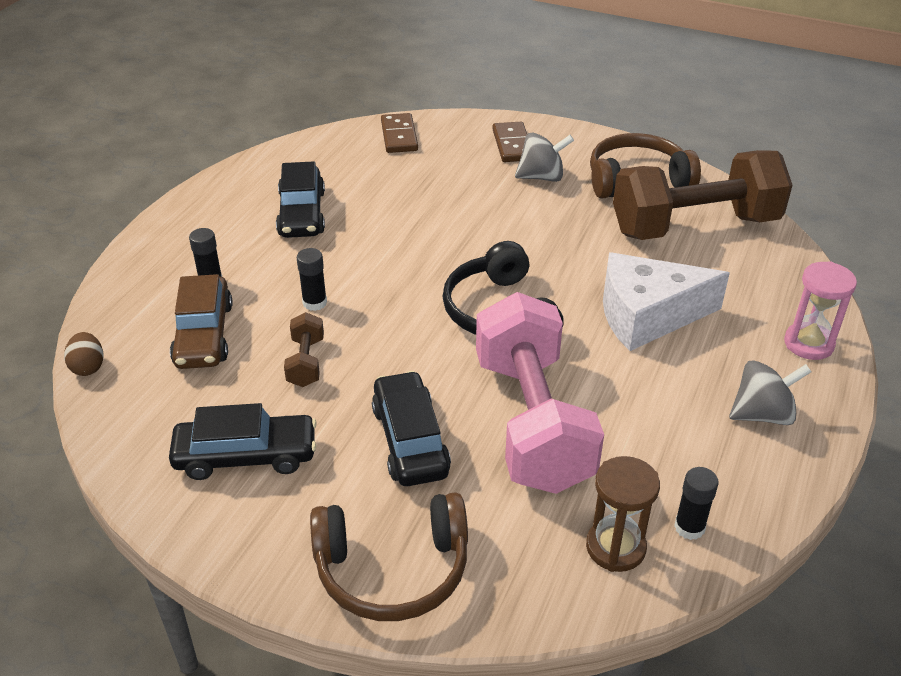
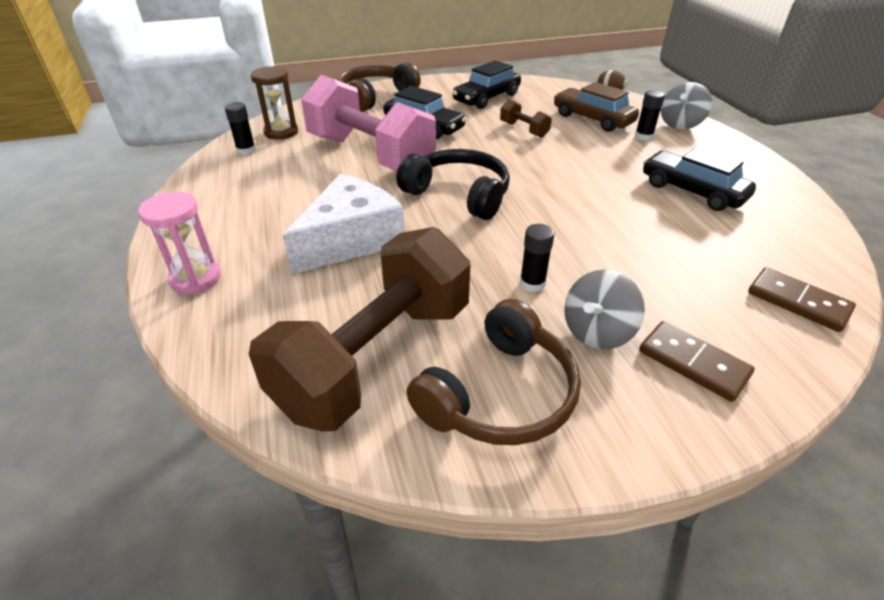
camera: 140 degrees right, 0 degrees up
black glue stick [297,248,327,311] -> black glue stick moved to [520,224,554,292]
grey spinning top [729,360,811,425] -> grey spinning top moved to [661,82,712,130]

